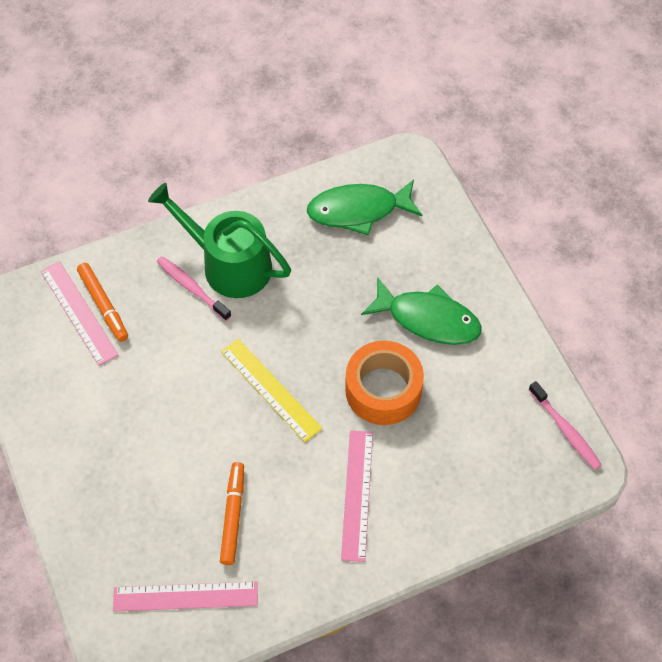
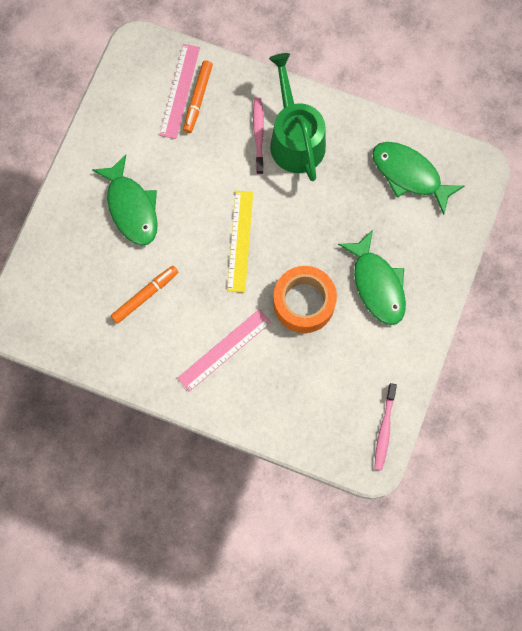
camera: 45 degrees right, 15 degrees up
pink ruler [113,581,258,612] -> none
none -> green fish [92,155,158,246]

